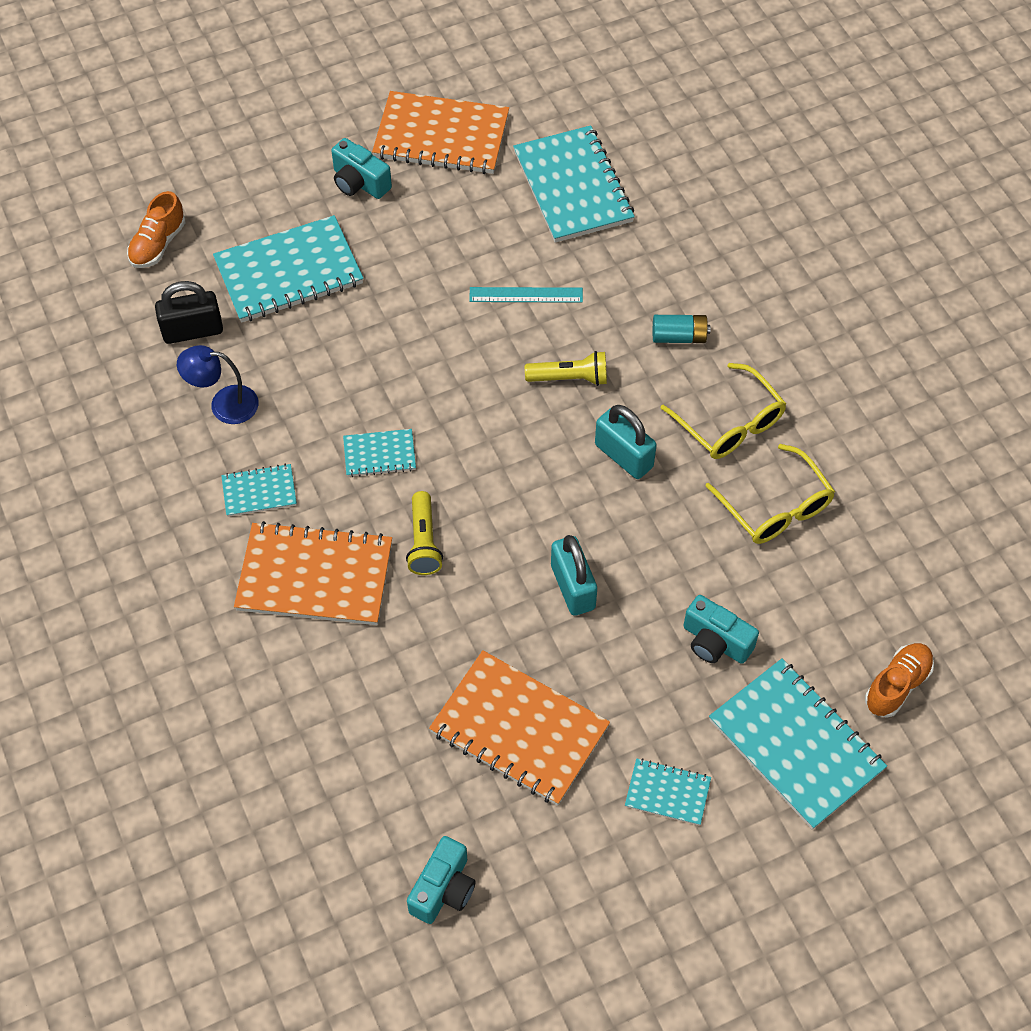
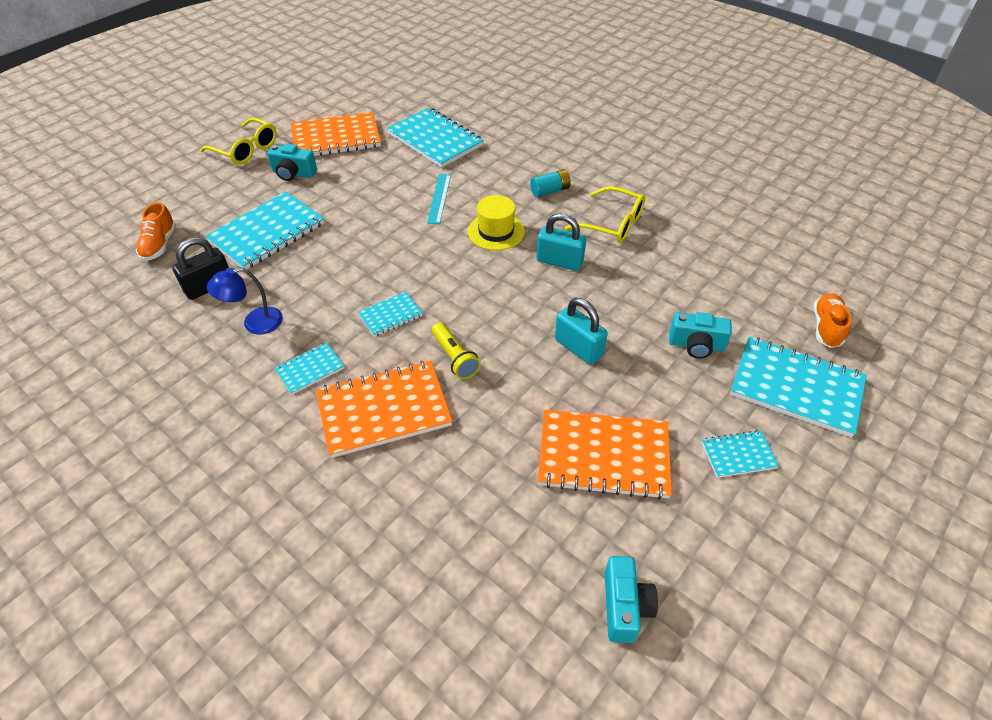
camera: 25 degrees left, 10 degrees down
turquoise ruler [469,287,583,303] -> turquoise ruler turned 60 degrees counterclockwise [427,174,451,224]
yellow flashlight [525,351,607,386] -> yellow hat [468,195,525,251]
yellow glasses [705,444,835,544] -> yellow glasses moved to [200,117,277,165]

